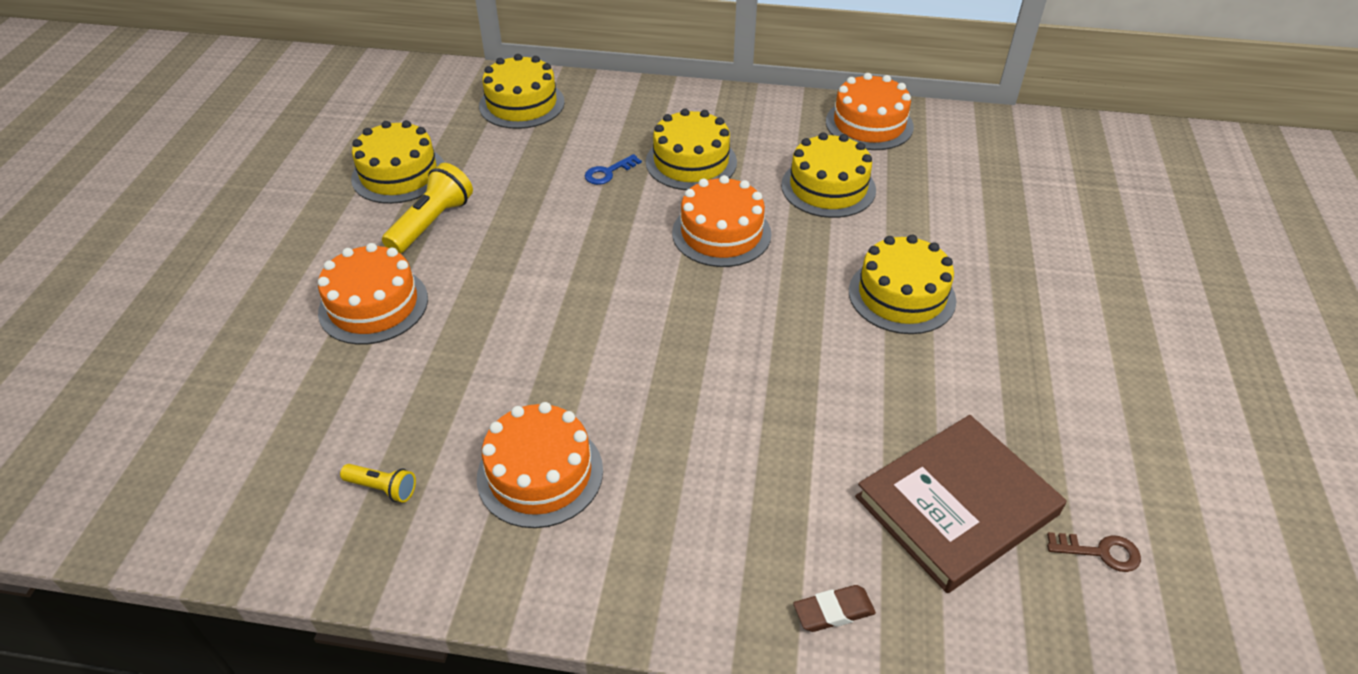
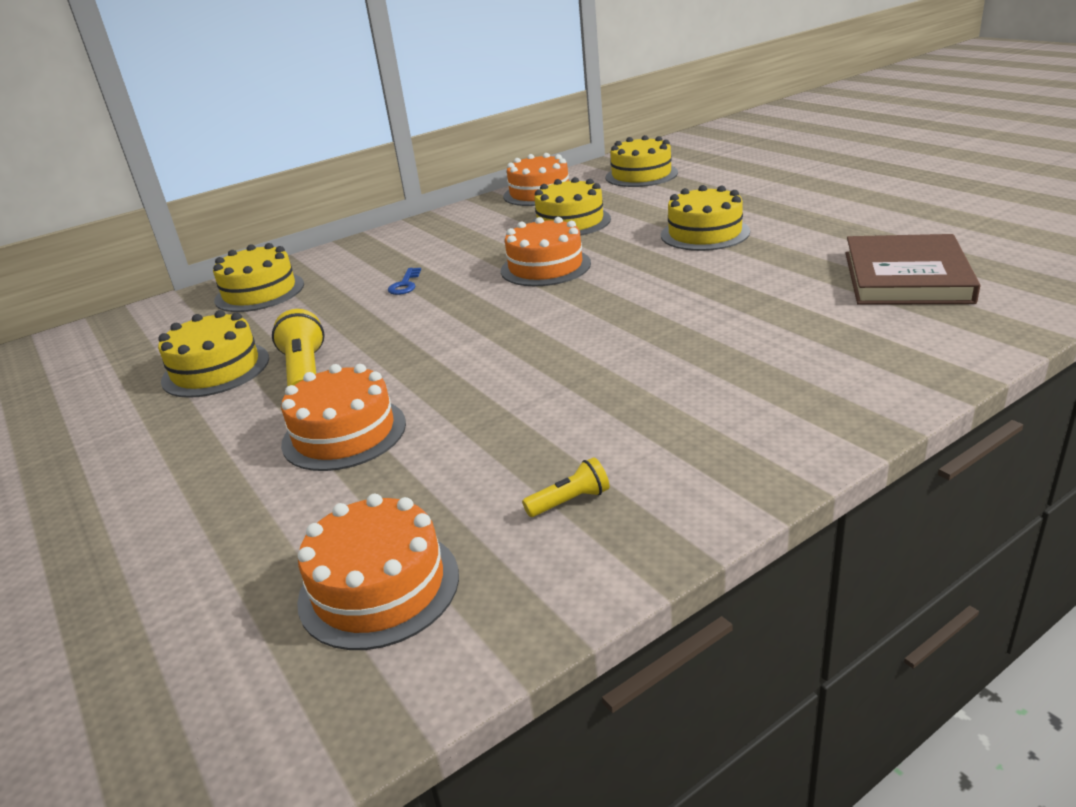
camera: 40 degrees left, 15 degrees down
orange cake [477,402,603,528] -> orange cake moved to [297,494,459,650]
yellow cake [646,108,737,190] -> yellow cake moved to [606,135,678,187]
brown eraser [793,585,876,632] -> none
brown key [1047,532,1141,572] -> none

